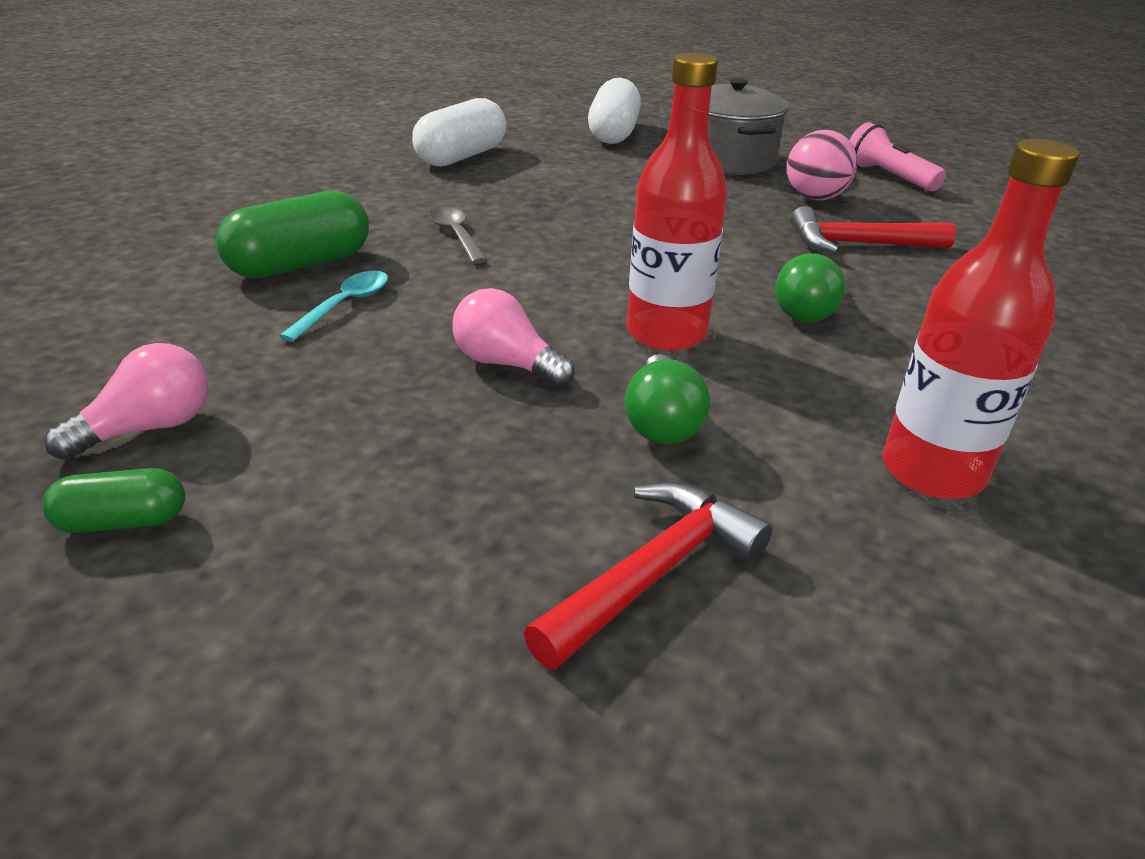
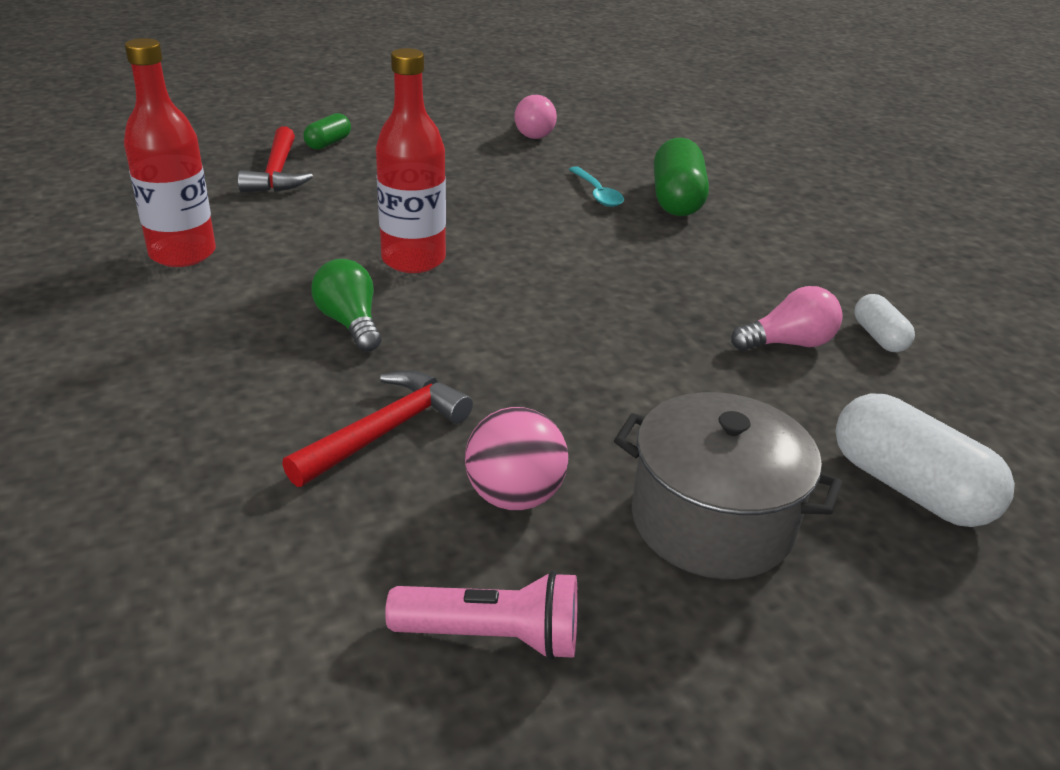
camera: 130 degrees right, 0 degrees up
green capsule [42,468,185,533] -> green capsule moved to [303,113,351,150]
white capsule [412,98,506,167] -> white capsule [854,294,915,352], size x0.55
grey spoon [430,207,488,264] -> none
pink light bulb [452,288,575,387] -> pink light bulb moved to [731,286,843,351]
green light bulb [625,354,710,444] -> none

